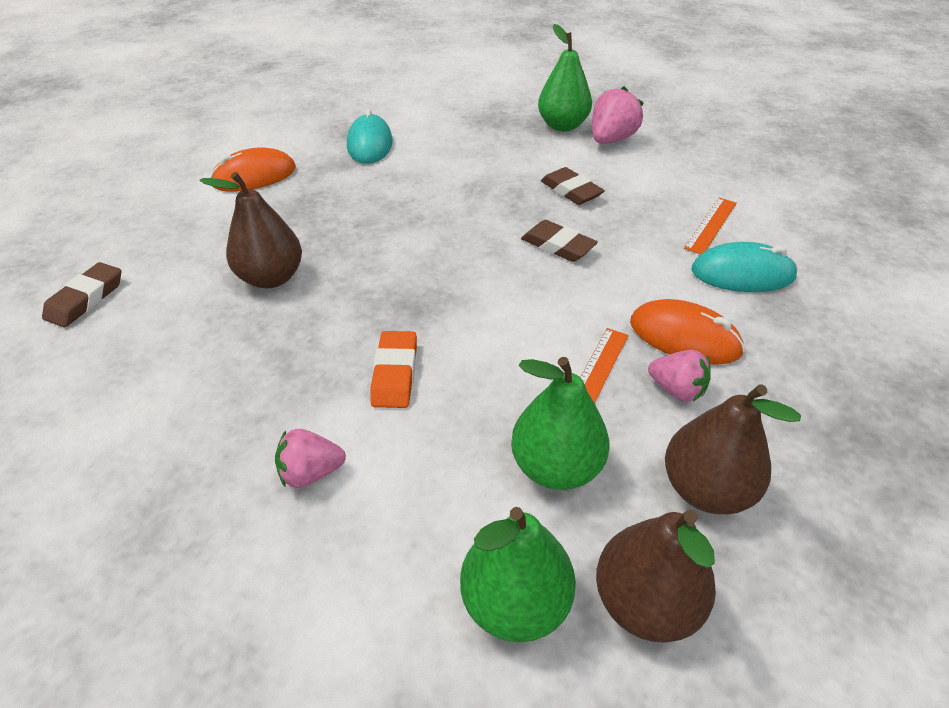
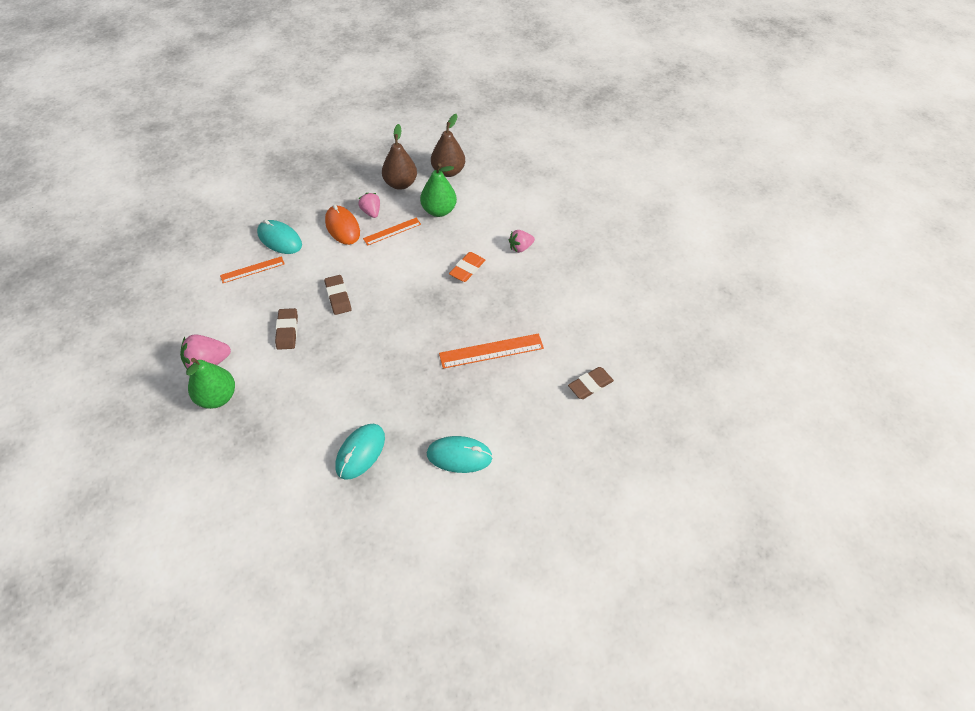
camera: 150 degrees left, 10 degrees up
brown pear [200,172,302,288] -> orange ruler [439,334,544,369]
orange mouse [210,147,296,192] -> turquoise mouse [427,436,493,473]
pink strawberry [275,429,346,488] -> pink strawberry turned 135 degrees clockwise [509,230,535,253]
green pear [460,507,576,643] -> none

